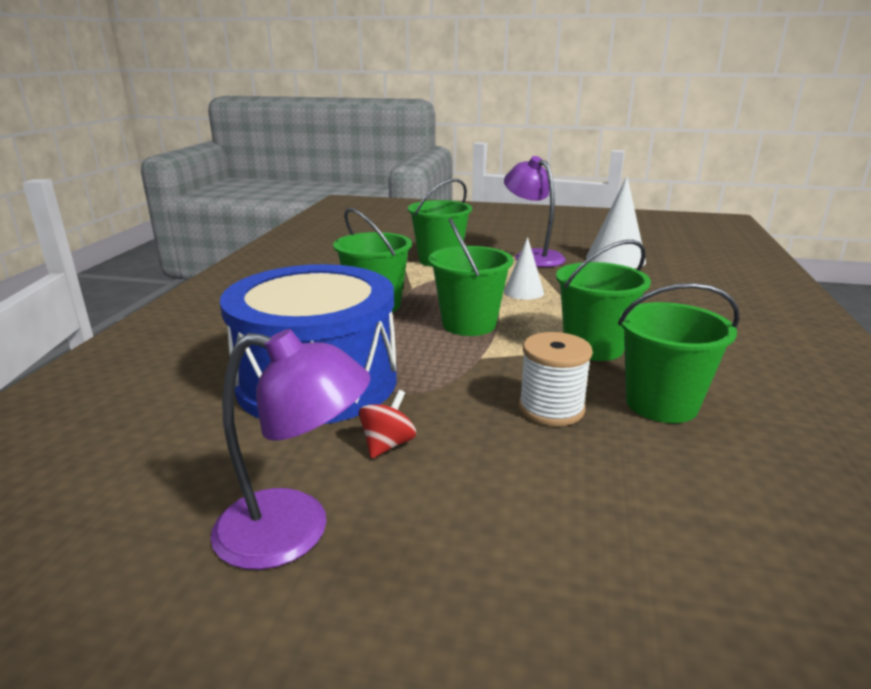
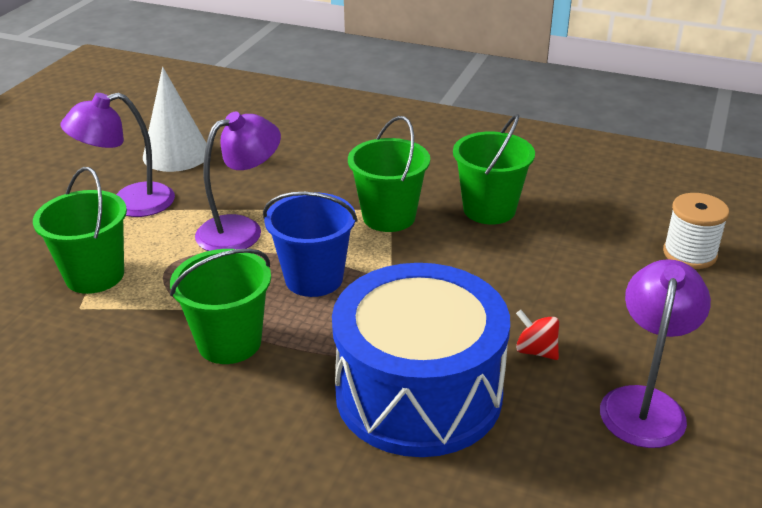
camera: 80 degrees left, 10 degrees up
green bucket [429,218,514,336] -> blue bucket [263,192,358,297]
white cone [504,237,544,300] -> purple lamp [195,111,281,251]
white spool [519,332,593,426] -> white spool moved to [663,193,729,269]

